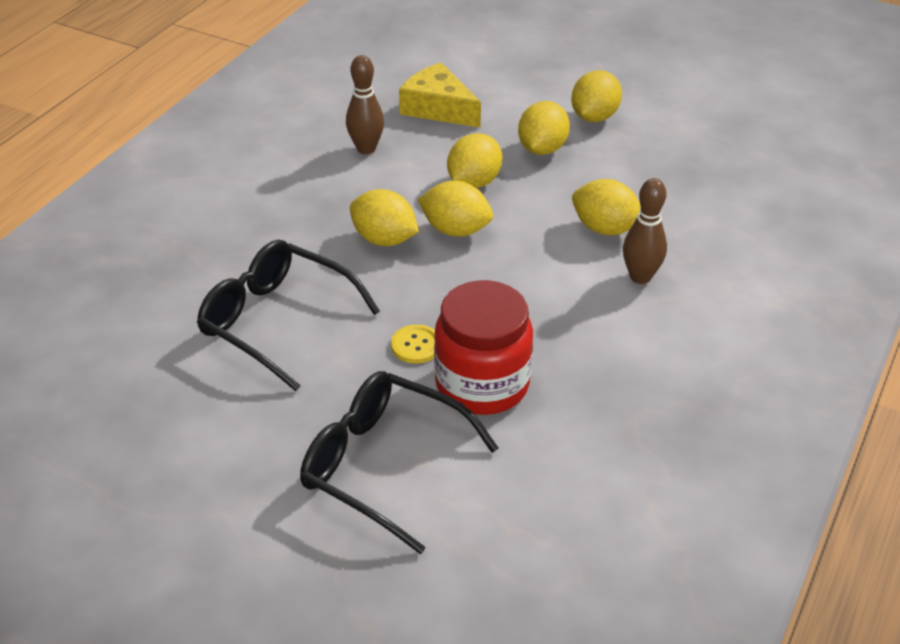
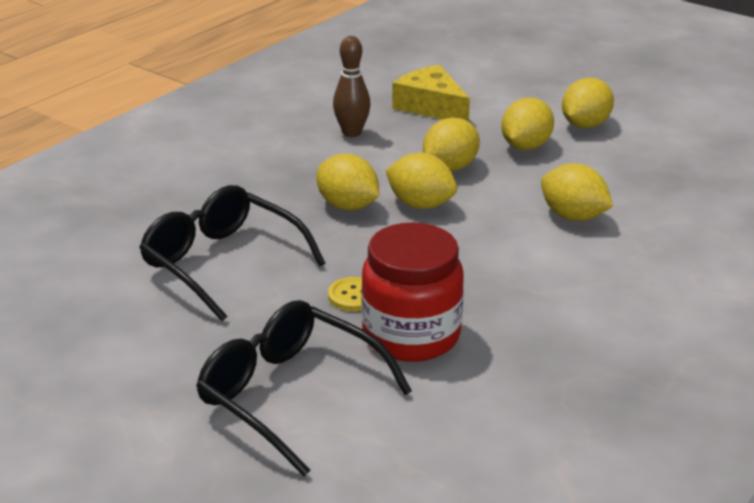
camera: 10 degrees right, 10 degrees down
brown bowling pin [623,178,667,284] -> none

